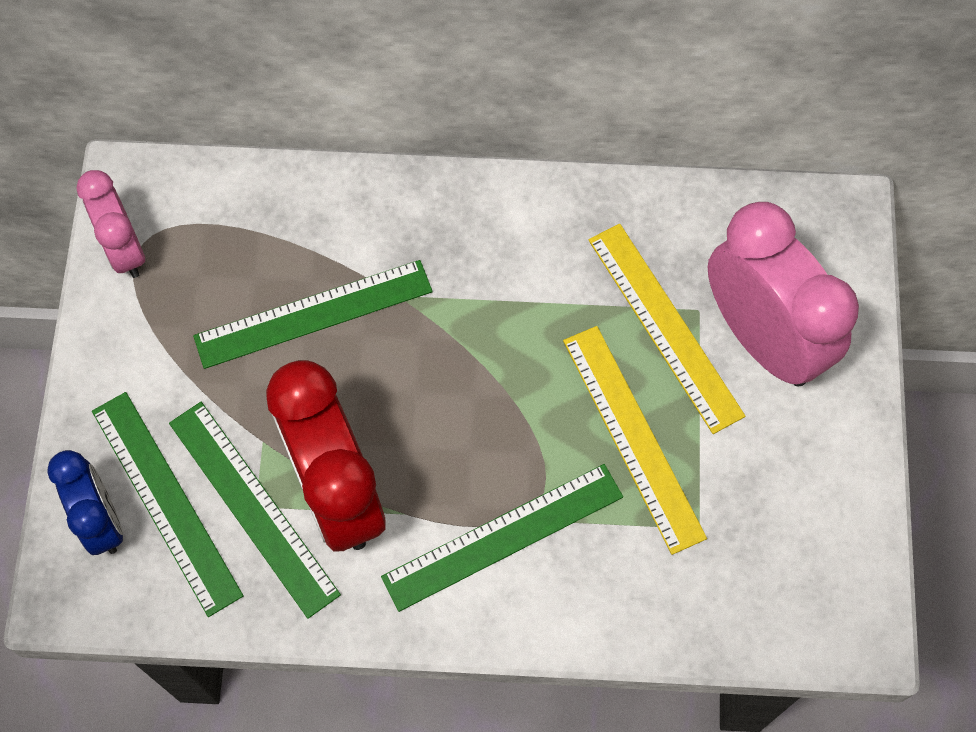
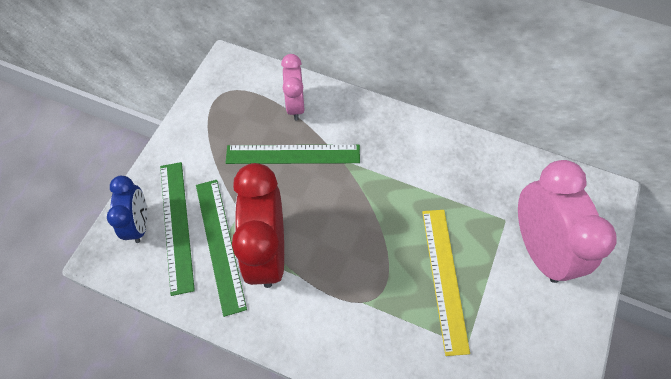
camera: 20 degrees right, 5 degrees down
pink clock [77,170,145,278] -> pink clock moved to [281,54,304,121]
green ruler [381,464,623,612] -> none
yellow ruler [588,224,745,434] -> none

